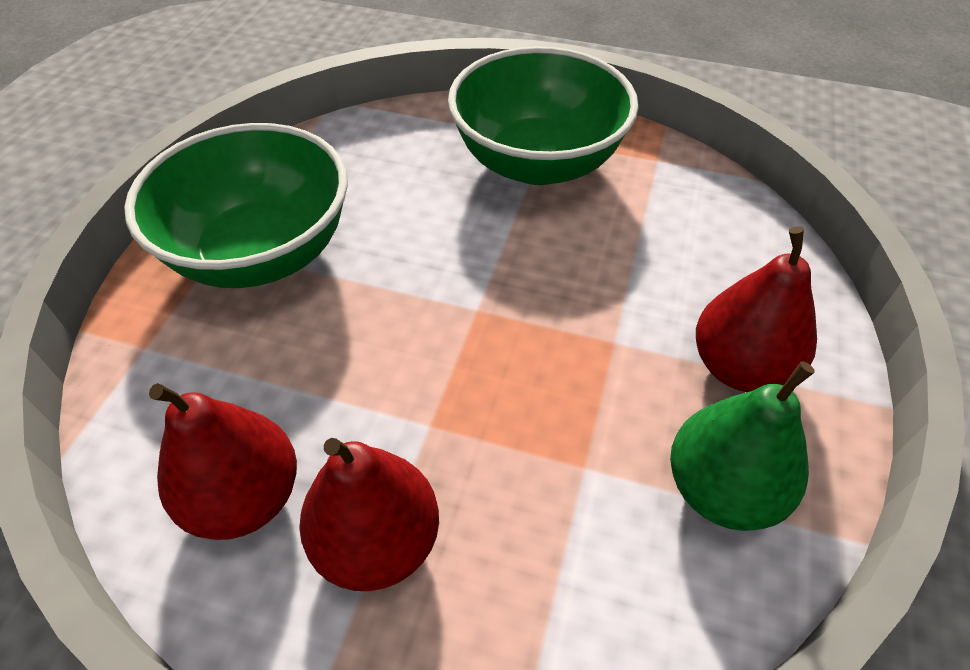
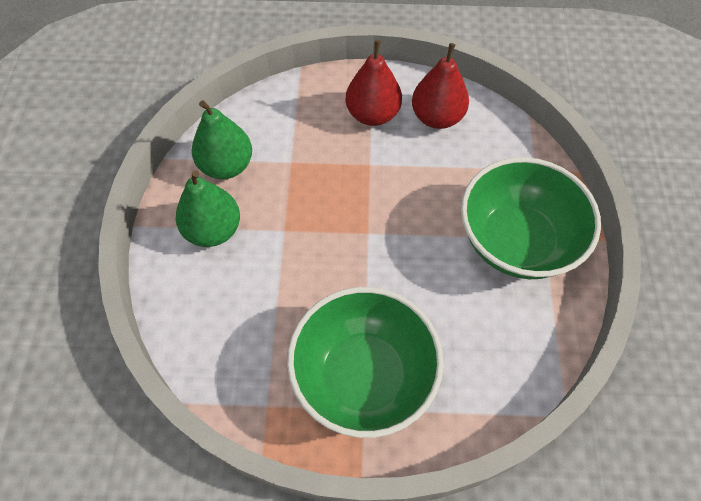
camera: 165 degrees right, 10 degrees up
red pear [696,226,817,392] -> green pear [176,170,240,247]

